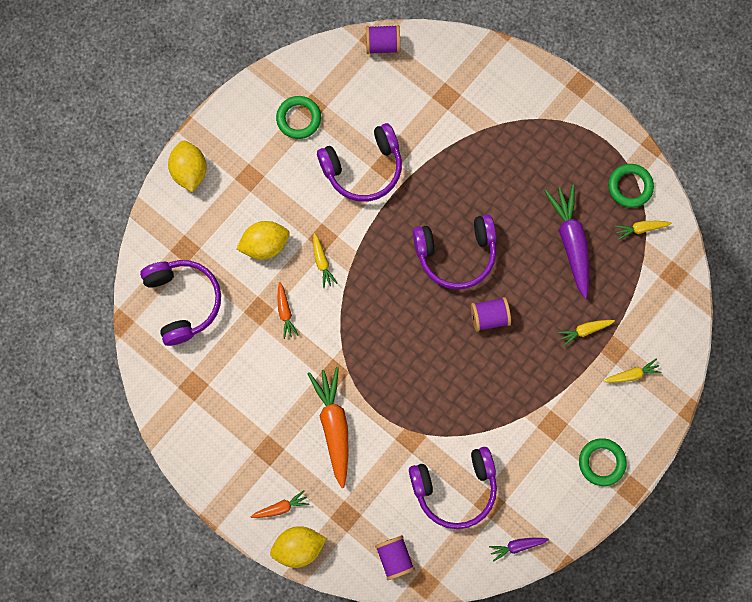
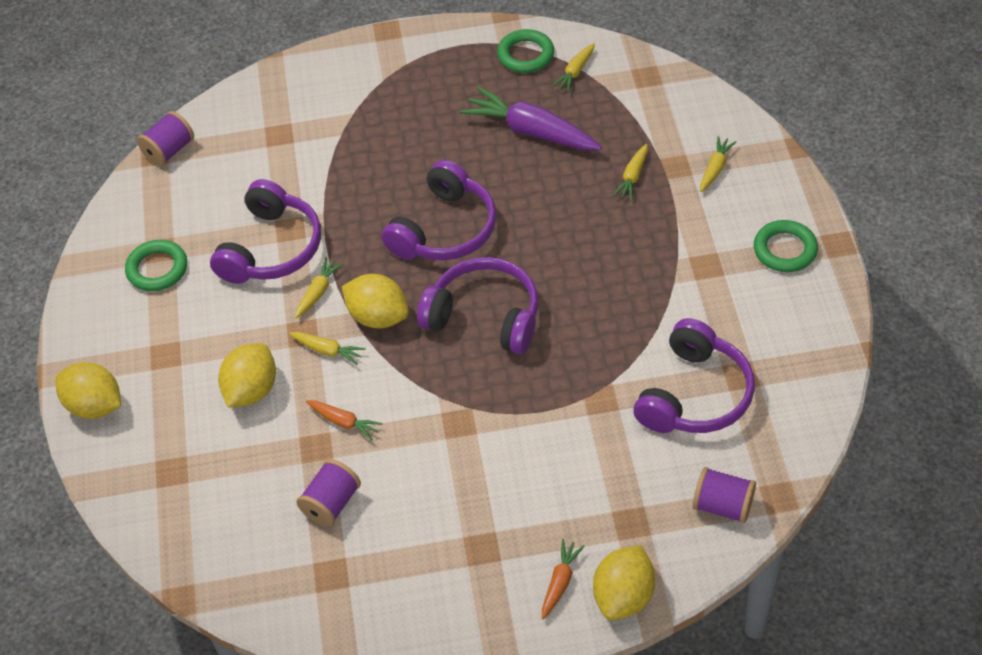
camera: 45 degrees left, 25 degrees down
purple headphones [140,260,221,346] -> purple headphones moved to [417,257,538,354]
orange carrot [307,367,349,488] -> none
purple spool [471,297,511,332] -> purple spool moved to [296,459,361,527]
purple carrot [489,538,549,562] -> none
none -> yellow carrot [295,257,343,318]
none -> yellow lemon [342,274,409,329]

